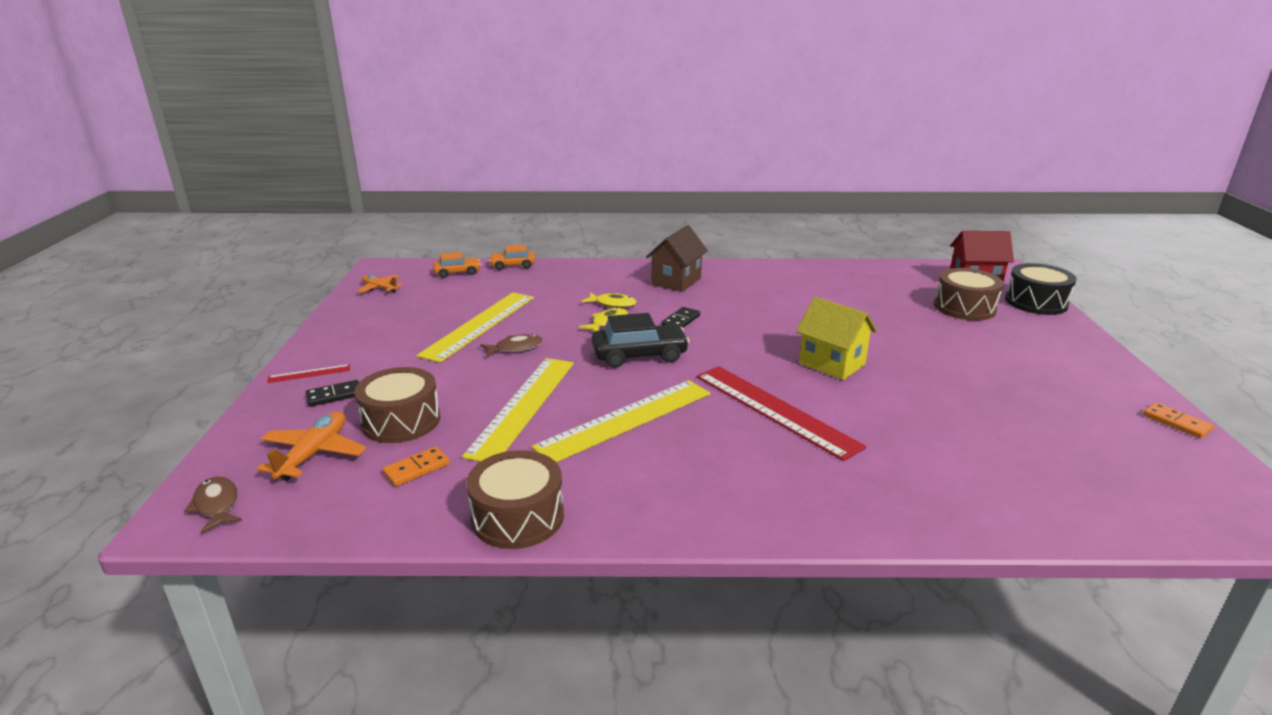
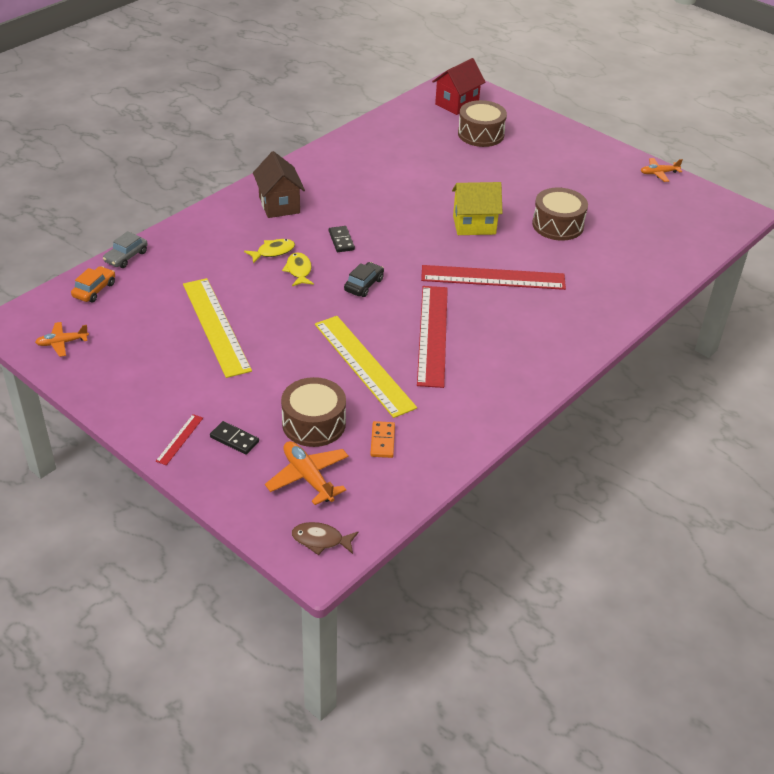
camera: 50 degrees left, 15 degrees up
black domino [305,380,359,407] -> black domino turned 75 degrees counterclockwise [210,421,259,455]
brown drum [466,450,564,549] -> brown drum moved to [532,187,588,241]
brown fish [480,334,543,357] -> none
orange car [489,245,535,270] -> grey car [103,231,148,268]
yellow ruler [532,380,710,462] -> red ruler [417,286,448,388]
black car [592,313,690,368] -> black car [344,262,384,297], size x0.61
black drum [1005,263,1077,315] -> none
orange domino [1143,402,1214,439] -> orange plane [641,158,683,182]

